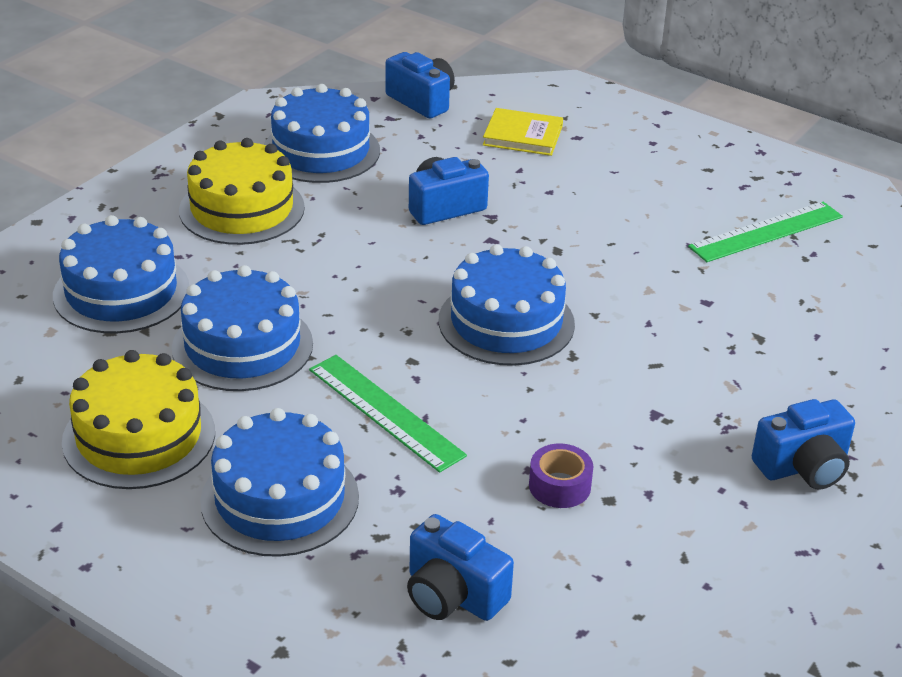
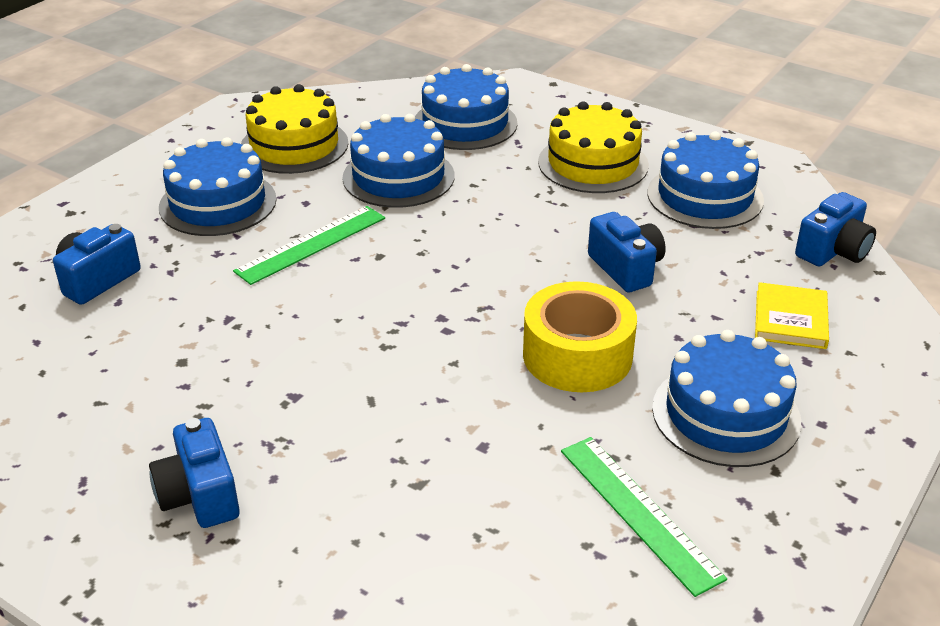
camera: 90 degrees right, 0 degrees up
blue cake [438,244,575,366] -> blue cake moved to [652,330,801,467]
purple tape [529,444,593,508] -> none
none -> yellow tape [523,281,637,392]

